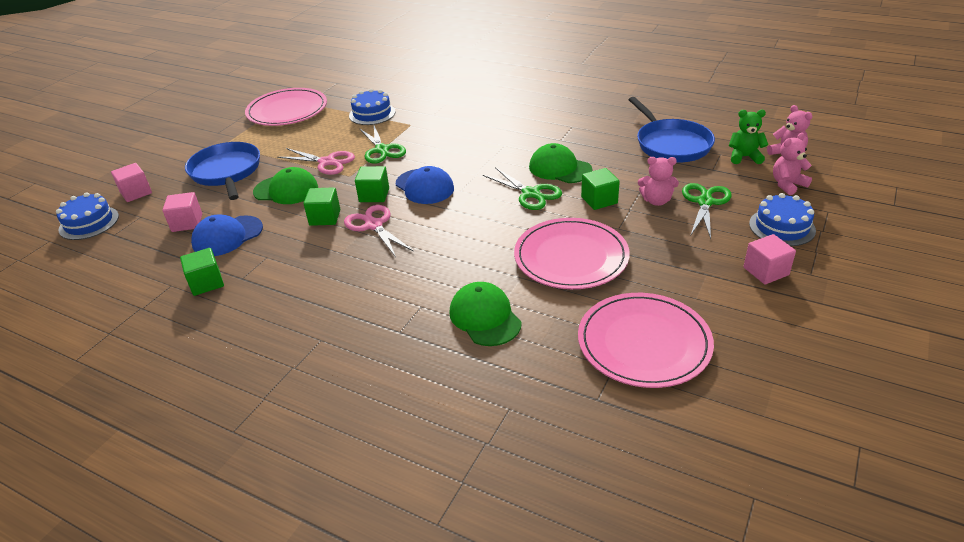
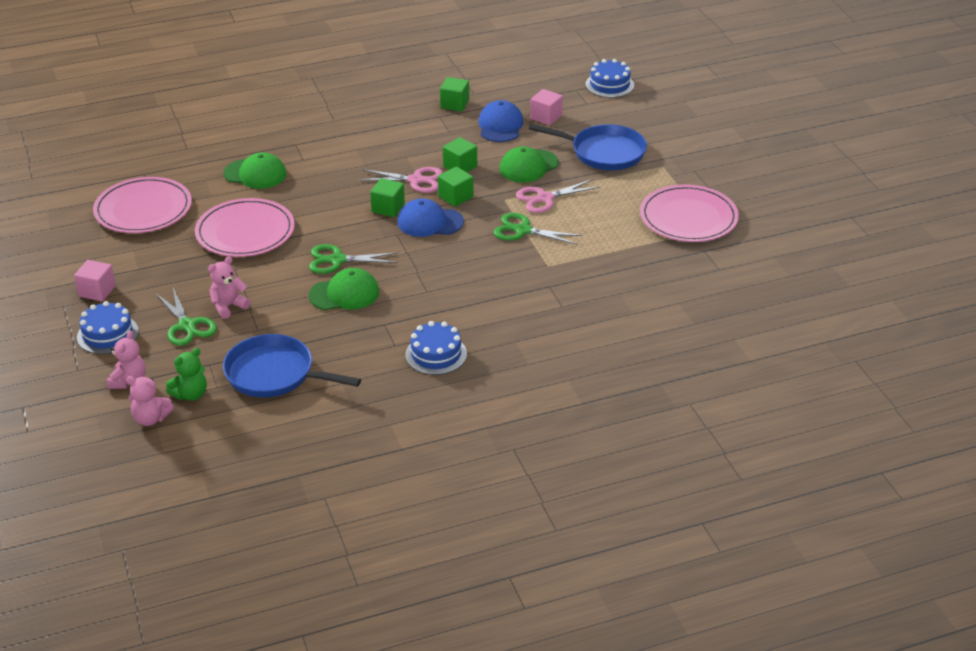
camera: 130 degrees right, 0 degrees up
pink cube [111,163,152,202] -> none
blue cake [349,89,395,125] -> blue cake moved to [405,321,467,375]
green cube [581,168,620,210] -> green cube moved to [370,178,405,217]

